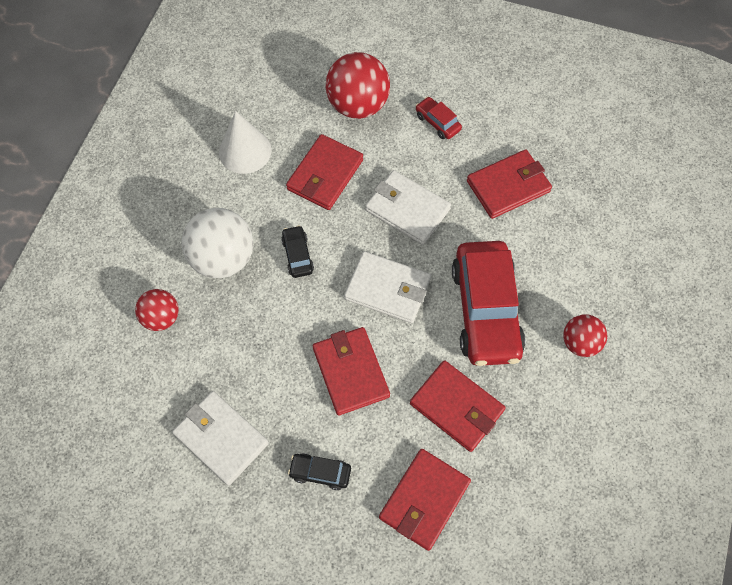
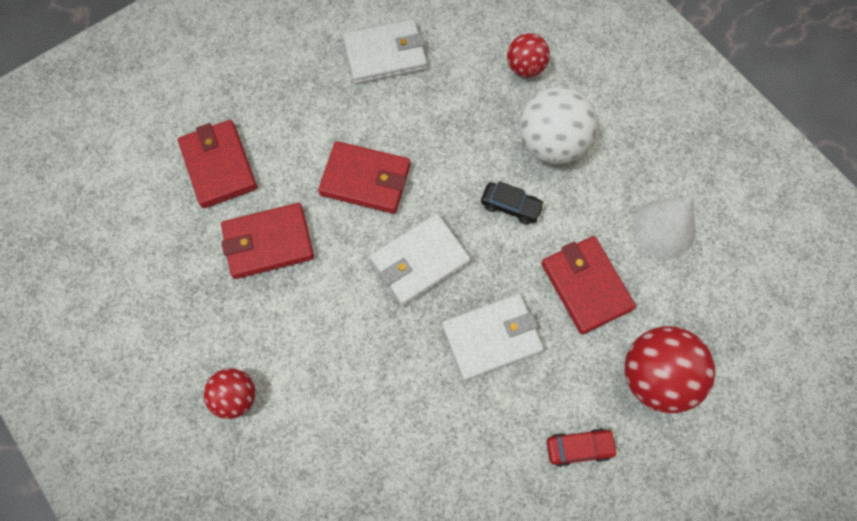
camera: 125 degrees right, 5 degrees up
black car [288,453,351,490] -> none
red car [452,241,526,366] -> none
red wallet [467,149,552,219] -> none

